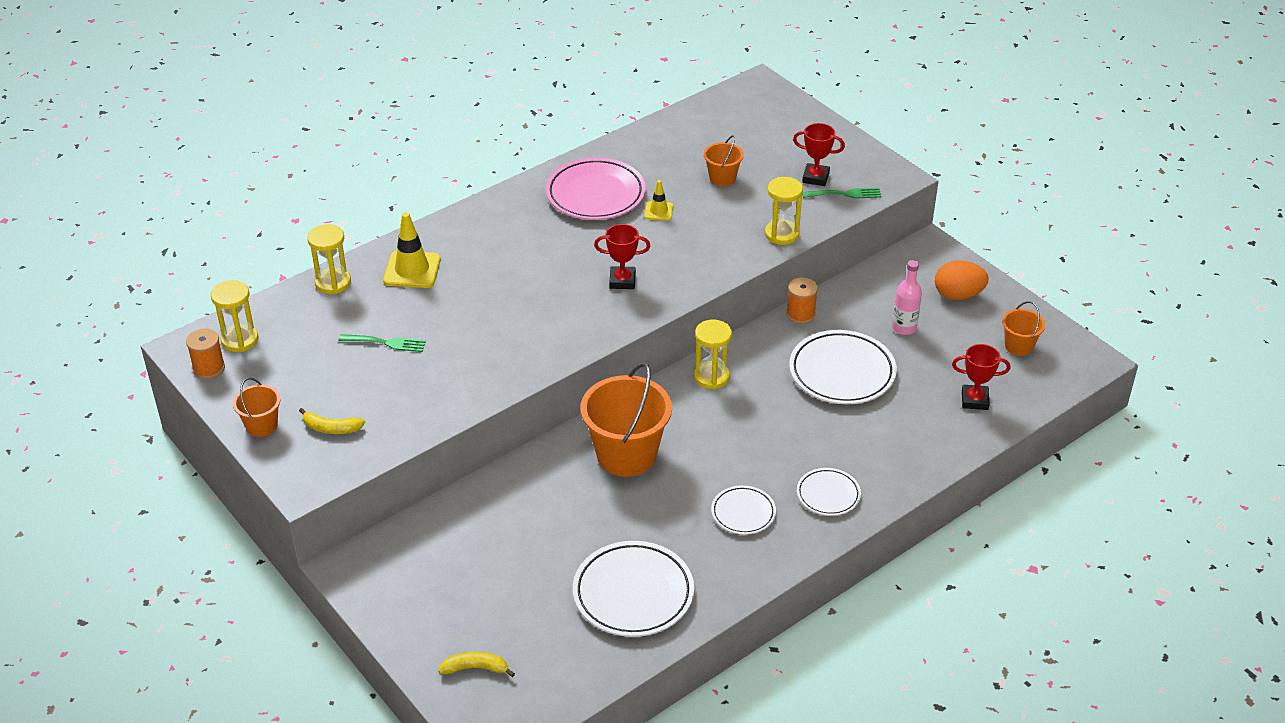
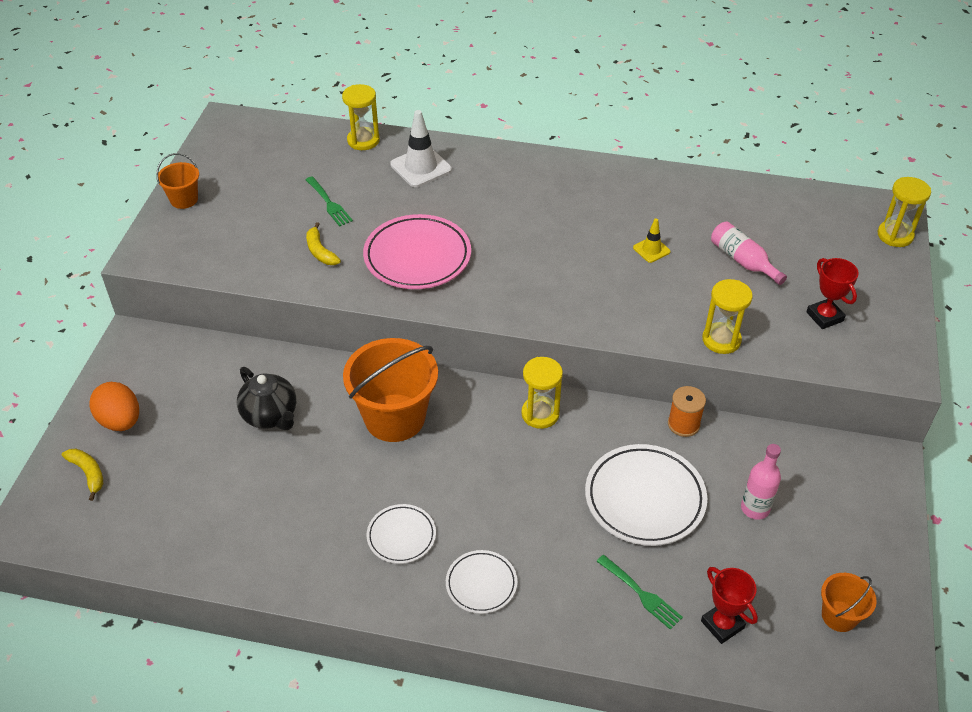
camera: 50 degrees right, 5 degrees up
orange spool [186,329,225,379] -> none
yellow hourglass [211,280,258,352] -> yellow hourglass moved to [877,177,931,247]
yellow banana [299,408,365,434] -> yellow banana moved to [306,222,341,265]
yellow traffic cone [383,212,441,288] -> white traffic cone [390,110,452,187]
pink plate [546,158,646,220] -> pink plate moved to [363,214,471,289]
white plate [573,541,694,637] -> none
red trophy [594,224,650,289] -> none
orange bucket [704,135,744,186] -> pink bottle [711,222,787,285]
green fork [802,188,881,199] -> green fork moved to [597,555,683,630]
orange egg [935,260,989,300] -> orange egg moved to [89,382,139,431]
none -> black teapot [237,367,296,430]

